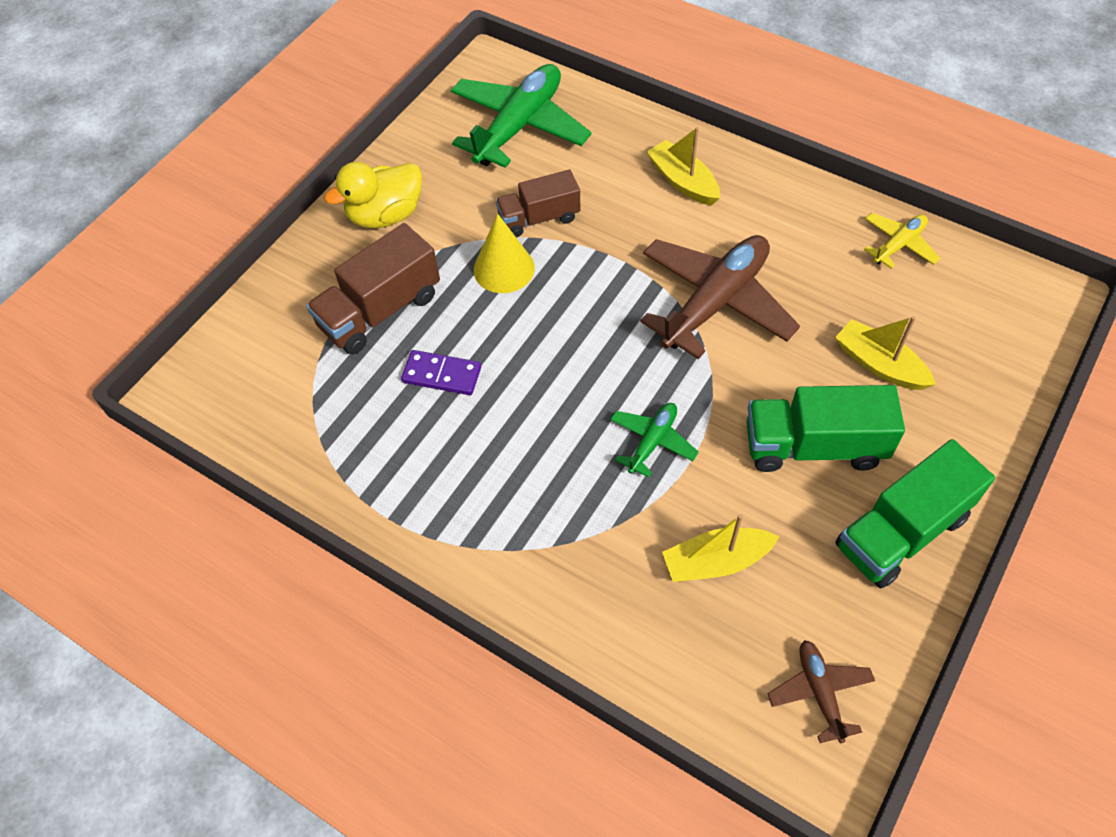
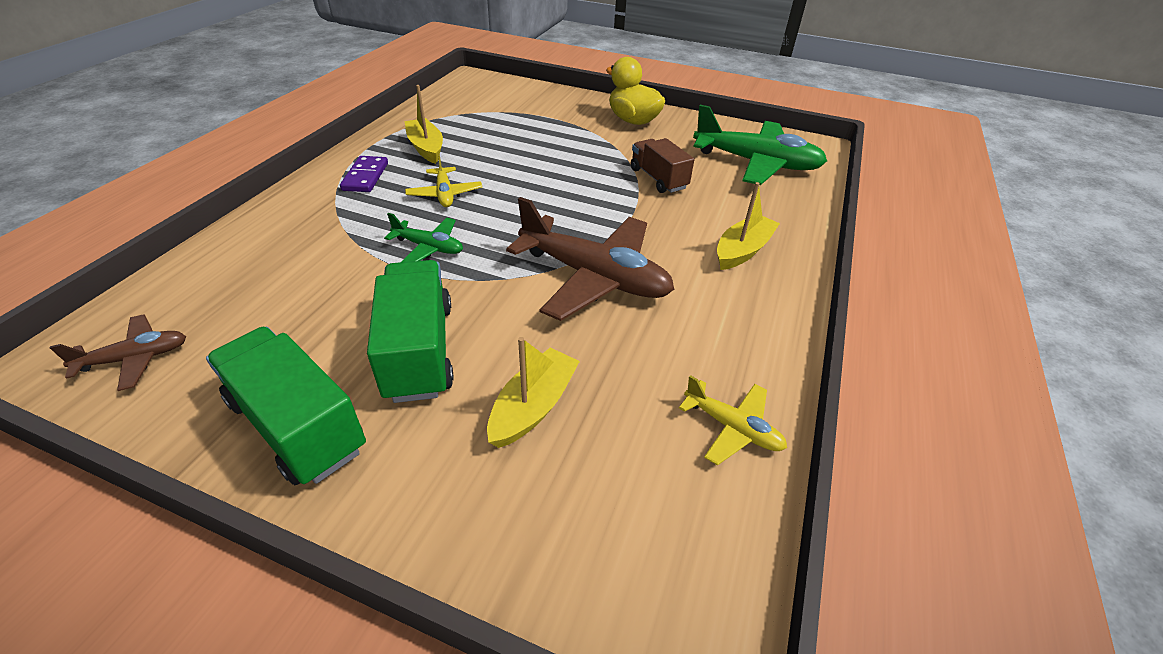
camera: 75 degrees right, 15 degrees down
brown truck [306,223,440,355] -> none
purple domino [401,350,481,395] -> purple domino moved to [340,156,388,192]
yellow cone [474,214,535,293] -> none
yellow boat [662,514,779,582] -> yellow boat moved to [405,85,443,164]
none -> yellow plane [405,153,482,207]

